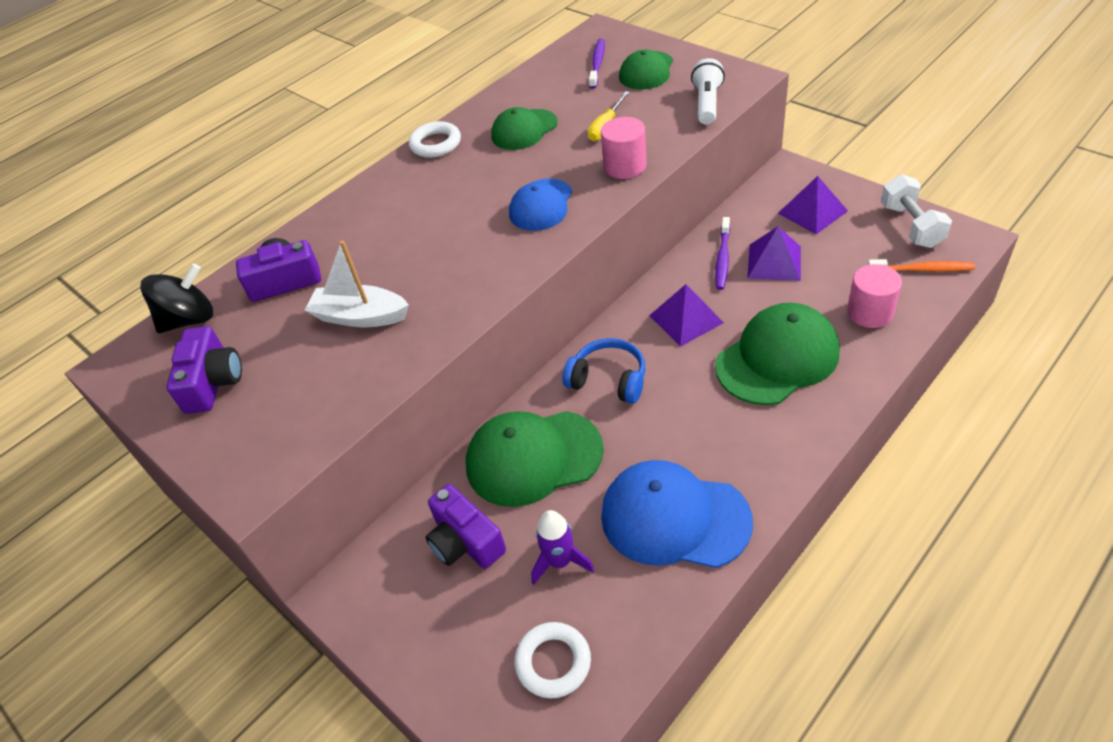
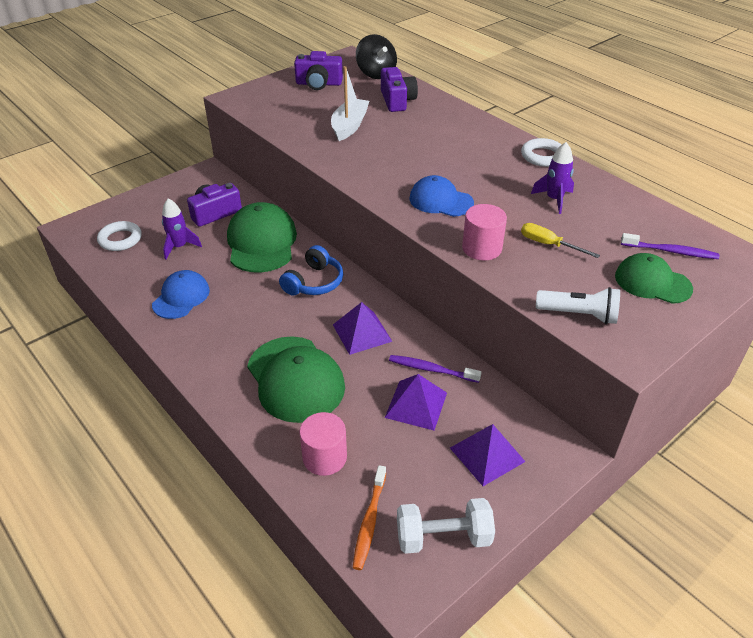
camera: 90 degrees right, 5 degrees down
green cap [491,107,558,150] -> purple rocket [531,142,574,214]
blue cap [601,460,753,568] -> blue cap [152,270,210,319], size x0.62

